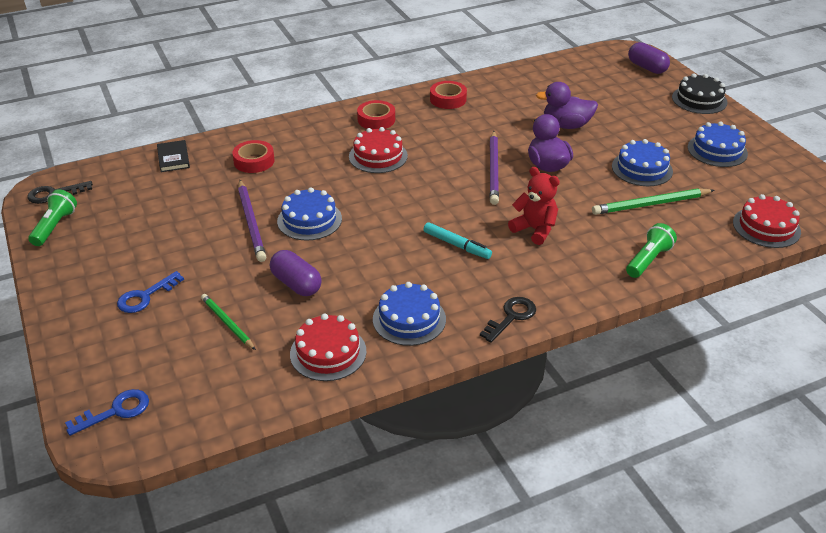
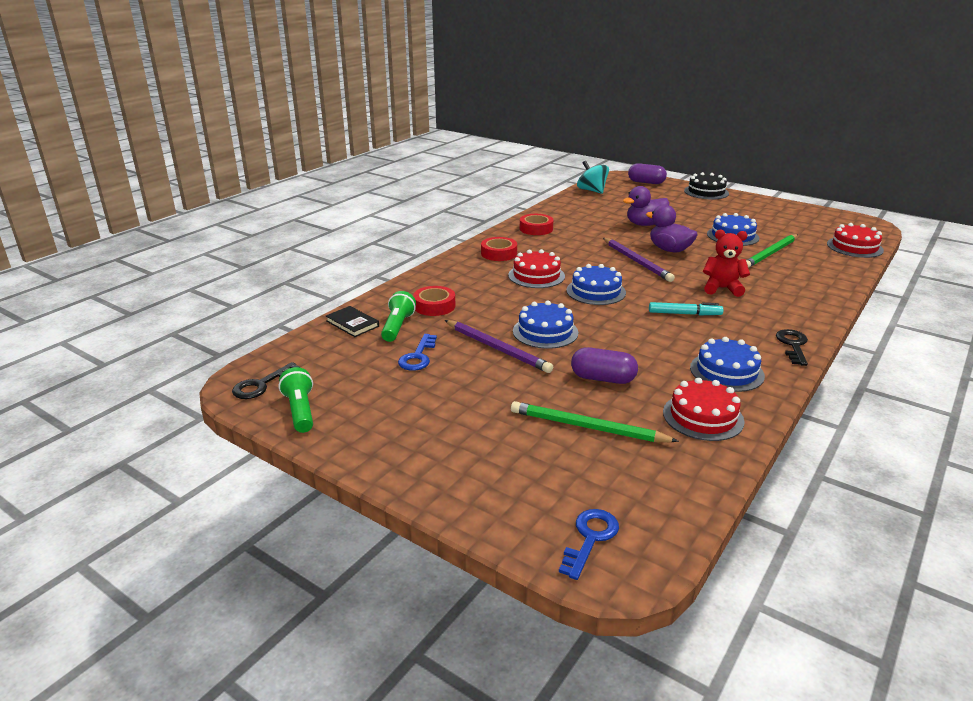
camera: 30 degrees left, 10 degrees down
blue key [117,271,184,313] -> blue key moved to [398,334,437,371]
green pencil [201,294,256,350] -> green pencil [511,401,679,442], size x1.55
green flashlight [626,223,677,278] -> green flashlight moved to [381,291,416,342]
blue cake [688,122,748,167] -> blue cake moved to [566,264,626,305]
none -> turquoise spinning top [577,161,609,194]

